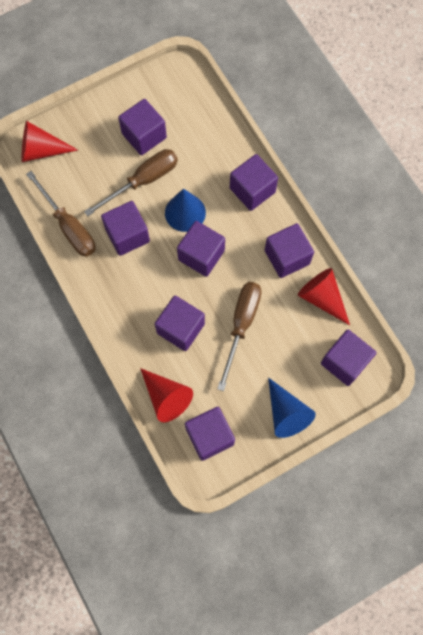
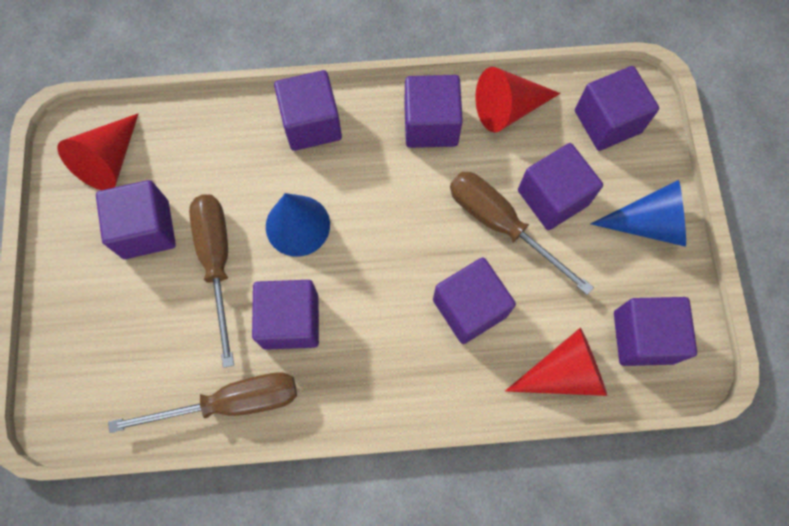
camera: 65 degrees left, 0 degrees up
red cone [22,121,78,162] -> red cone moved to [57,113,139,190]
purple cube [177,221,225,277] -> purple cube moved to [518,143,603,230]

